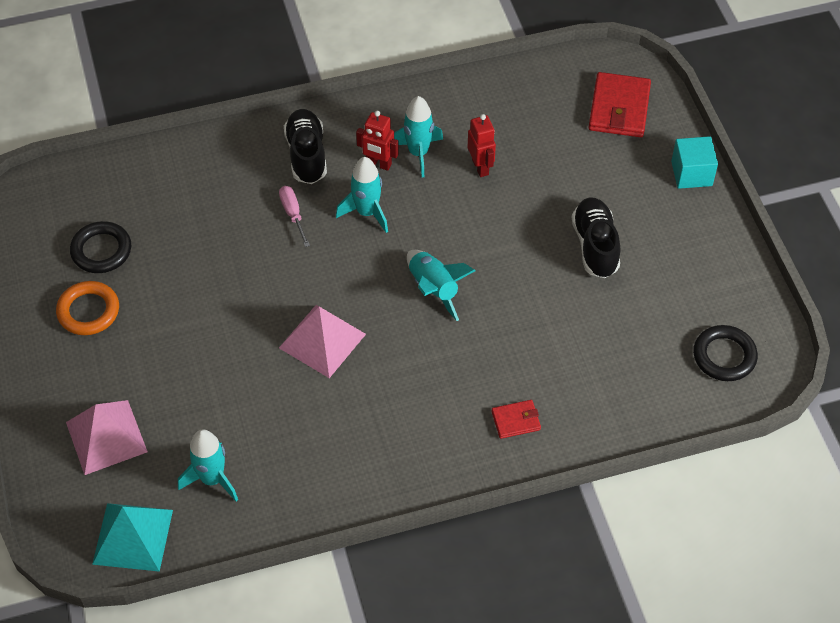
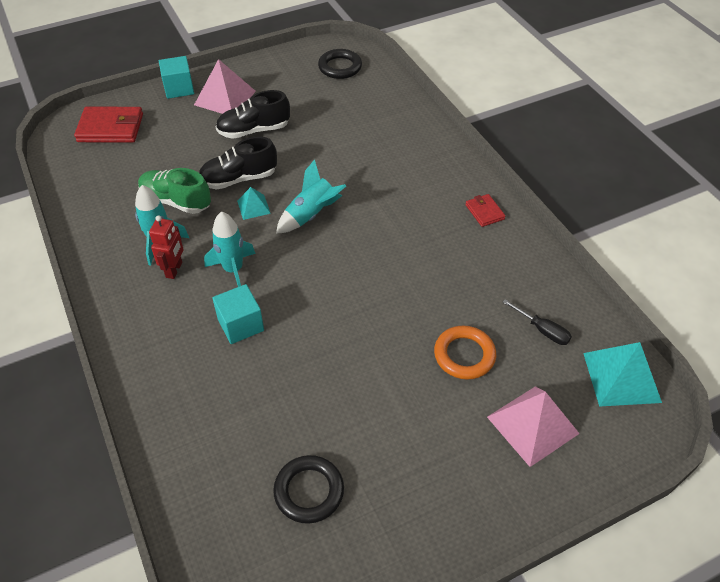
camera: 100 degrees left, 5 degrees down
orange ring [56,281,119,335] -> orange ring moved to [434,326,496,380]
turquoise rocket [178,429,238,501] -> black screwdriver [502,299,572,345]
pink screwdriver [279,186,310,247] -> turquoise cube [212,284,264,344]
pink pyramid [279,305,366,378] -> pink pyramid moved to [194,59,256,114]
black shoe [284,109,327,184] -> black shoe moved to [199,137,277,190]
red robot [468,114,496,177] -> green shoe [138,168,211,214]
red wallet [491,400,541,439] -> red wallet moved to [465,194,506,227]
none -> turquoise pyramid [237,187,271,220]

